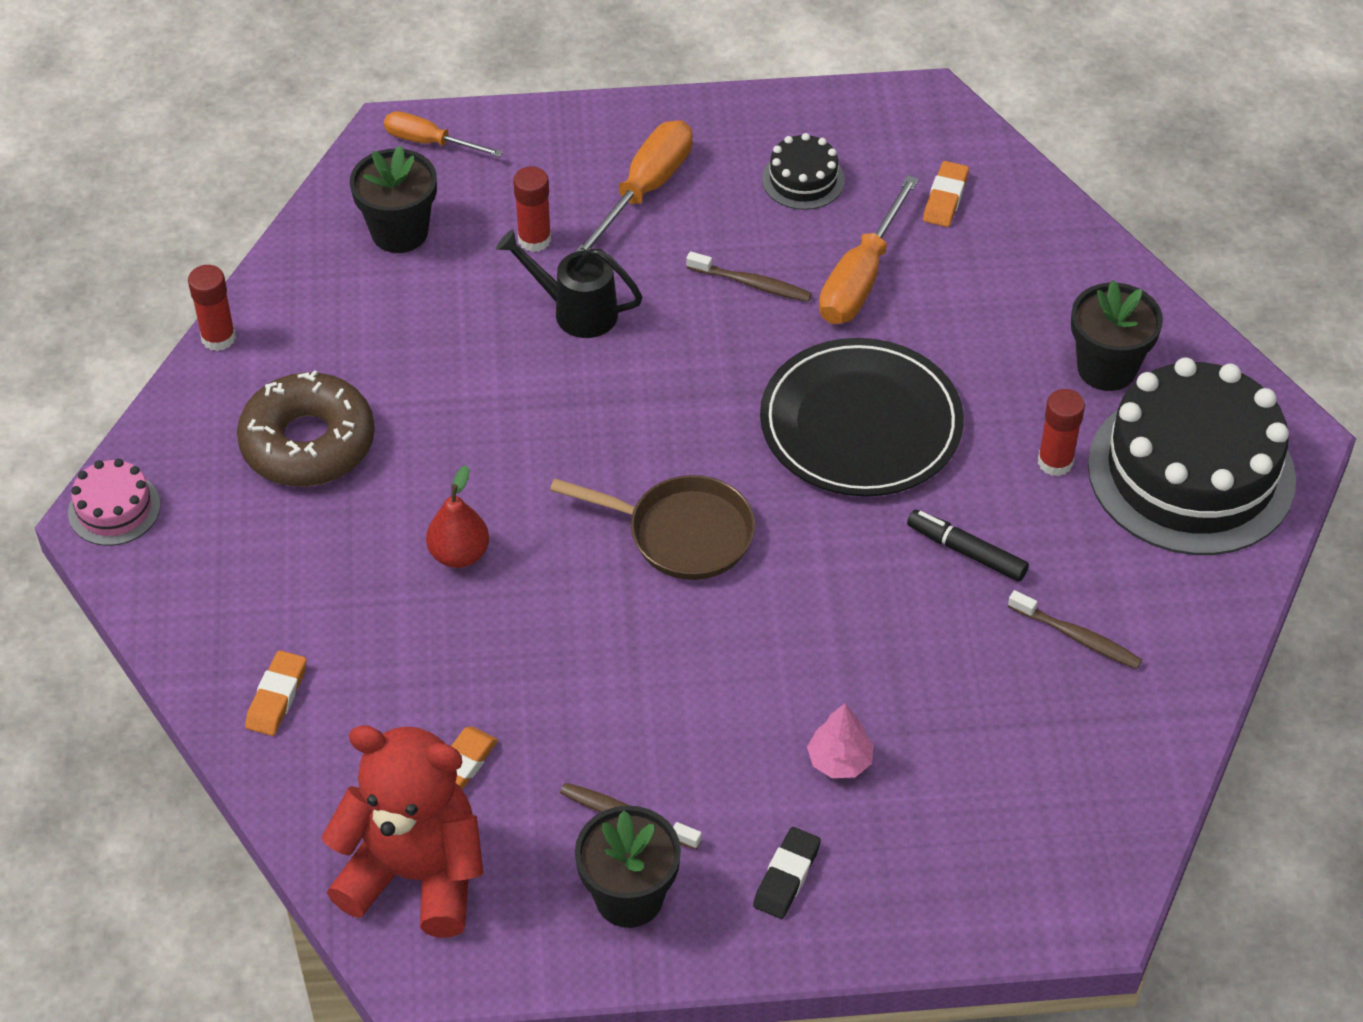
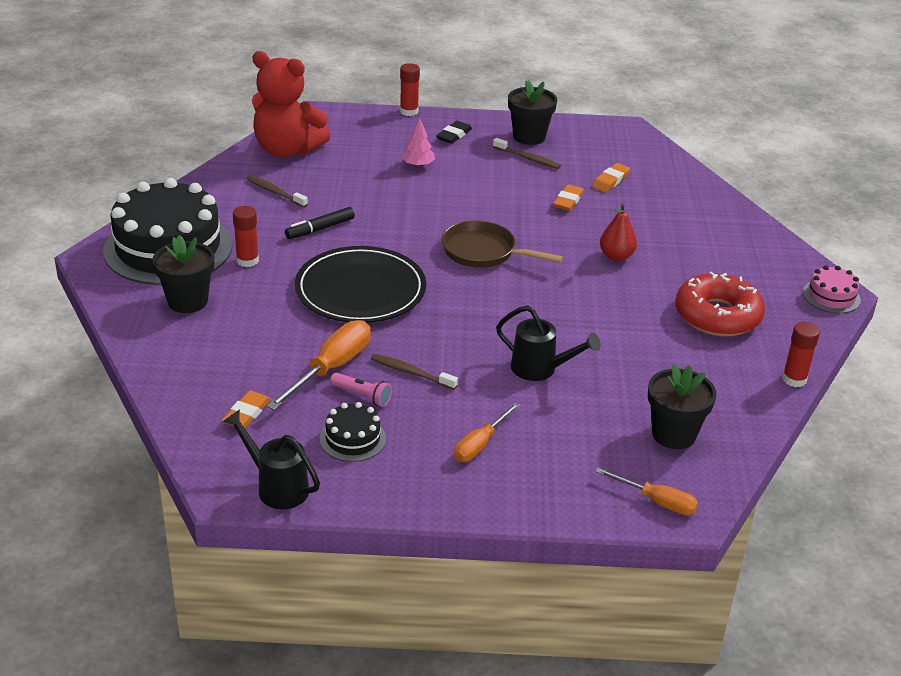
camera: 175 degrees left, 15 degrees down
brown donut [237,370,375,487] -> red donut [675,272,765,336]
orange eraser [245,650,306,736] -> orange eraser moved to [553,184,584,211]
red teddy bear [321,725,484,938] -> red teddy bear moved to [252,51,330,157]
red glue stick [513,166,551,252] -> red glue stick moved to [400,63,420,116]
orange screwdriver [575,120,693,252] -> orange screwdriver [454,403,520,462], size x0.63
black marker [907,509,1029,582] -> black marker turned 105 degrees clockwise [285,207,355,239]
none -> black watering can [223,409,320,509]
none -> pink flashlight [330,373,392,407]

